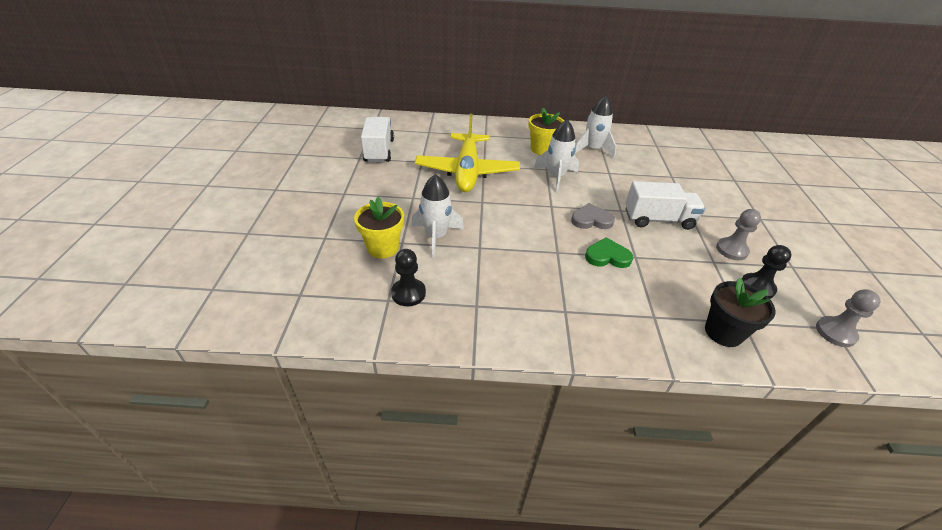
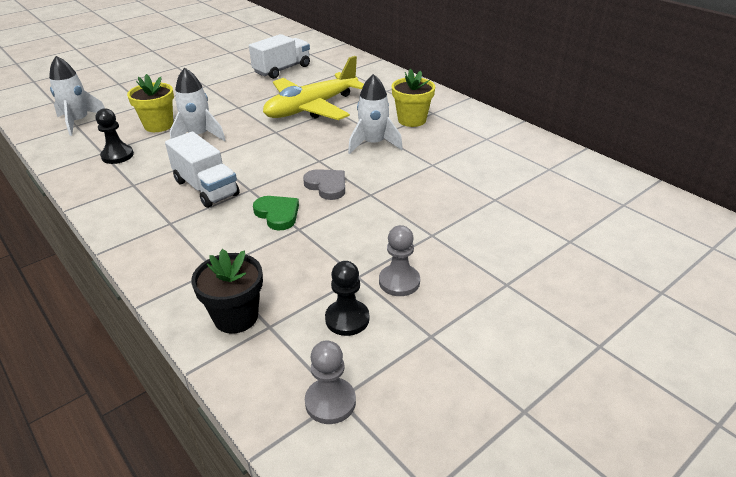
camera: 50 degrees right, 5 degrees down
white rocket [575,95,616,158] -> white rocket moved to [49,56,105,136]
white truck [625,181,705,230] -> white truck moved to [165,131,240,208]

